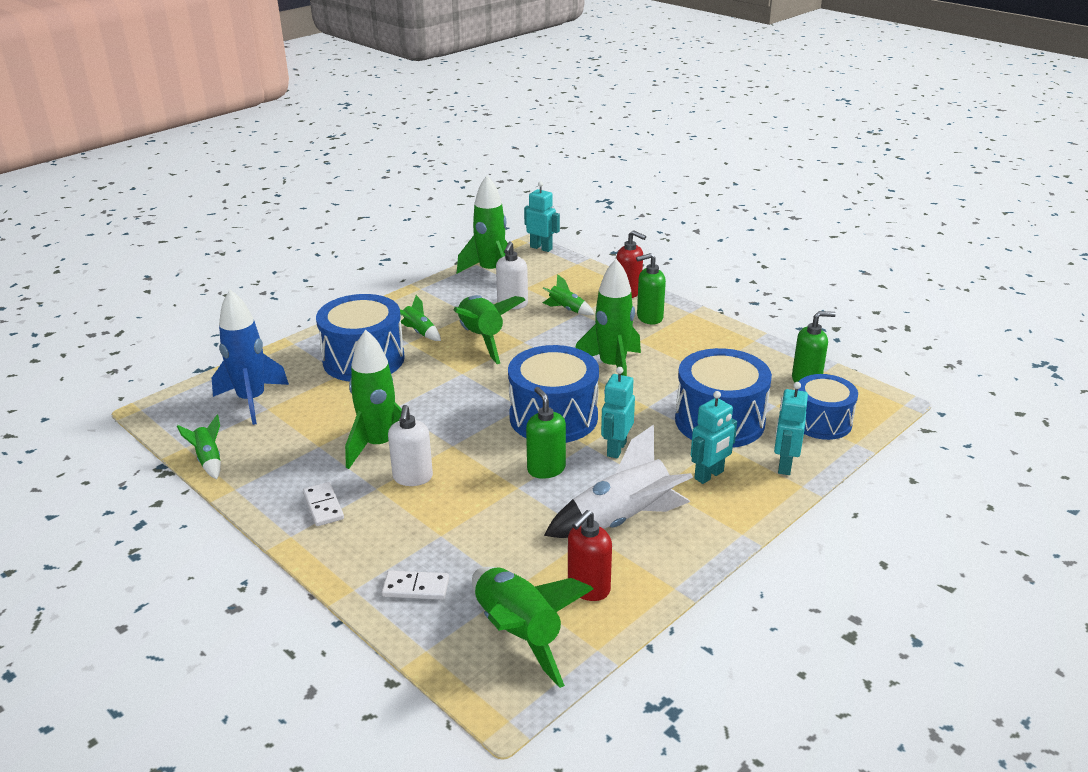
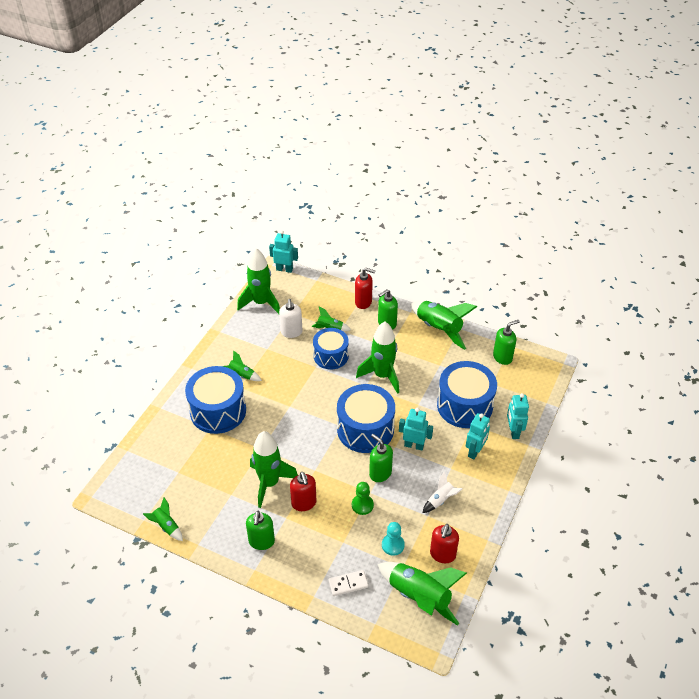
camera: 20 degrees left, 15 degrees up
blue rocket [212,290,289,425] -> none
white domino [303,482,344,526] -> green soap dispenser [246,511,275,550]
white soap dispenser [388,405,433,486] -> red soap dispenser [290,472,316,511]
green rocket [453,295,525,364] -> green rocket moved to [411,301,477,350]
white rocket [544,425,693,538] -> white rocket [423,472,462,513], size x0.50
turquoise robot [601,367,635,458] -> turquoise robot turned 105 degrees clockwise [399,408,433,451]
blue drum [798,374,858,440] -> blue drum moved to [313,328,349,369]
none -> green pawn [352,482,374,515]
none -> turquoise pawn [382,522,405,556]

